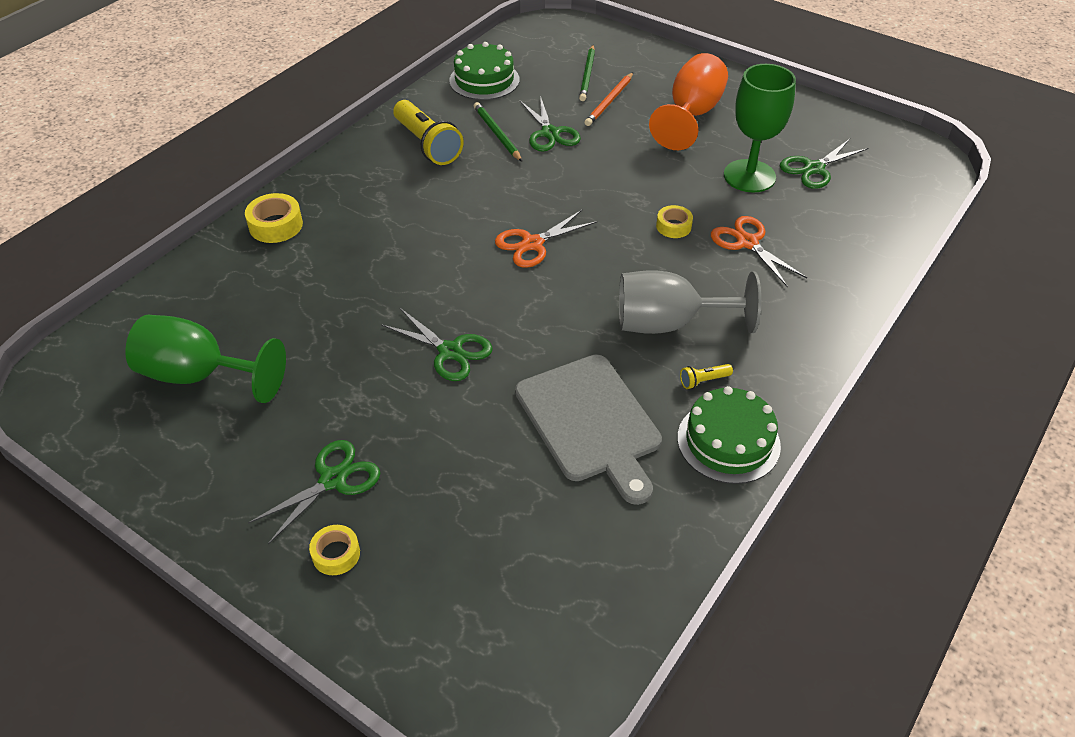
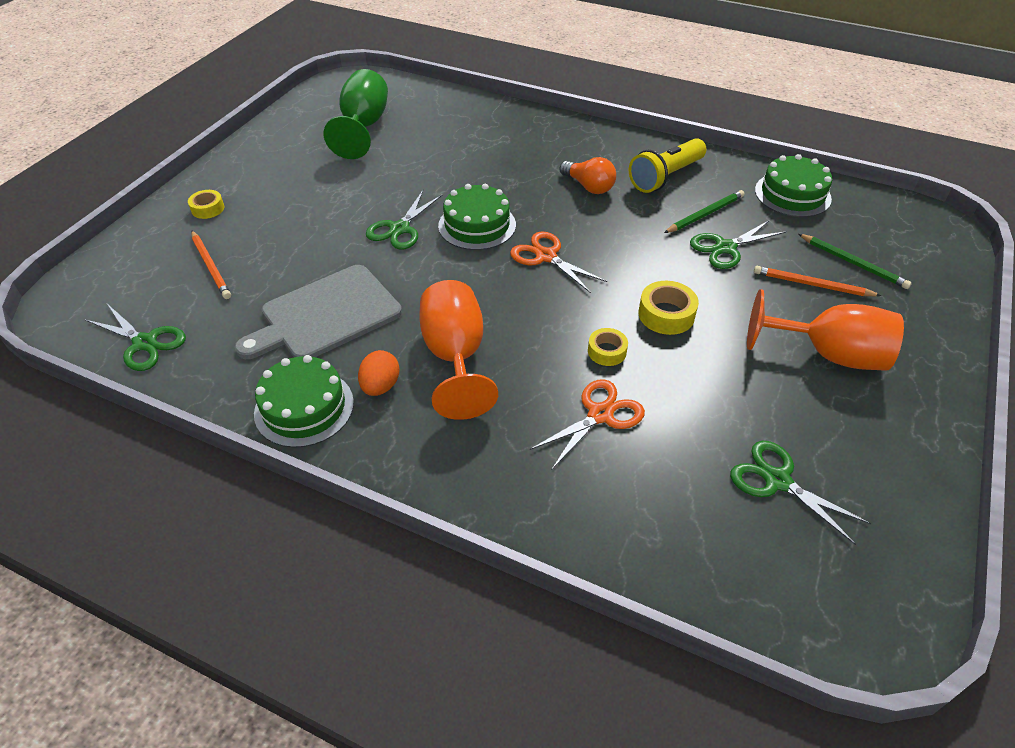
camera: 80 degrees right, 0 degrees up
yellow tape [245,193,303,243] -> yellow tape moved to [639,281,699,335]
green scissors [248,440,380,544] -> green scissors moved to [85,304,186,371]
green pencil [579,45,595,101] -> green pencil turned 135 degrees counterclockwise [798,234,912,289]
grey goblet [619,270,761,334] -> orange goblet [419,280,498,420]
yellow flashlight [680,364,733,389] -> orange egg [358,350,400,396]
green goblet [724,64,796,193] -> none
none -> orange pencil [191,230,231,299]
none -> green cake [438,184,516,250]
none -> orange light bulb [560,157,616,194]

